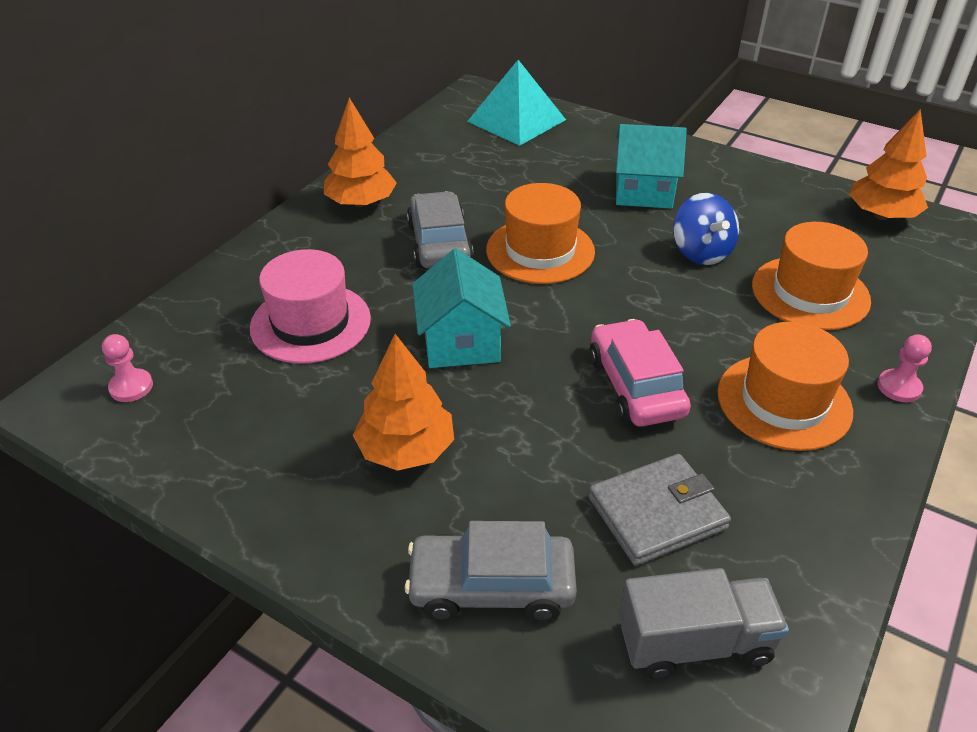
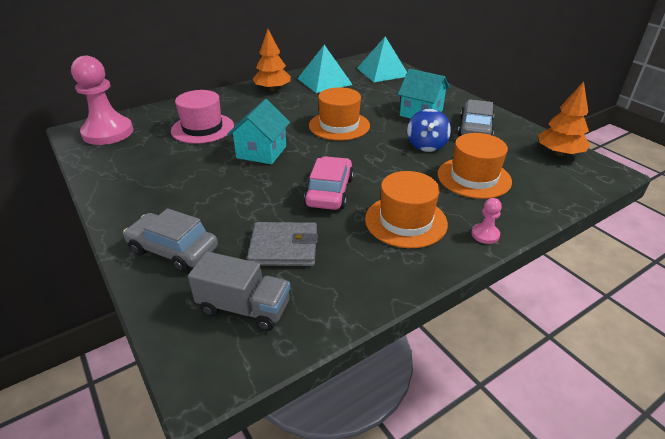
camera: 25 degrees right, 5 degrees down
pink pawn [102,334,153,402] -> pink pawn [71,56,133,145], size x2.38
orange tree [353,334,454,471] -> none
grey car [407,191,474,268] -> grey car moved to [458,99,494,136]
none -> turquoise pyramid [297,45,353,93]

